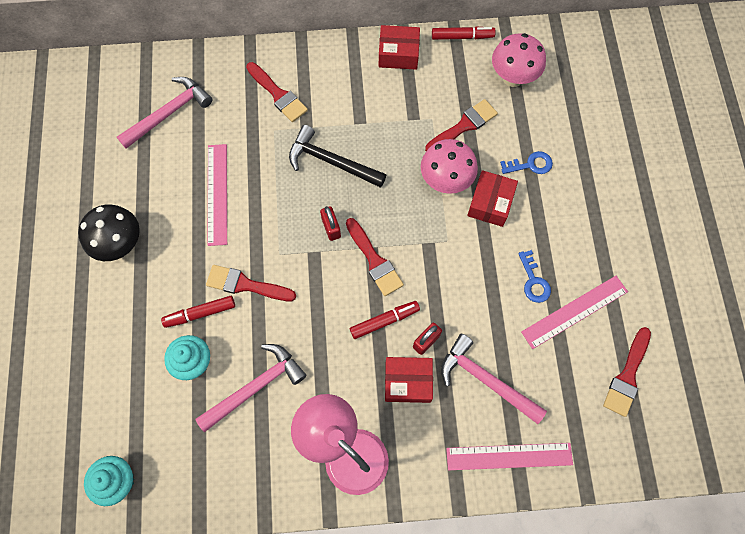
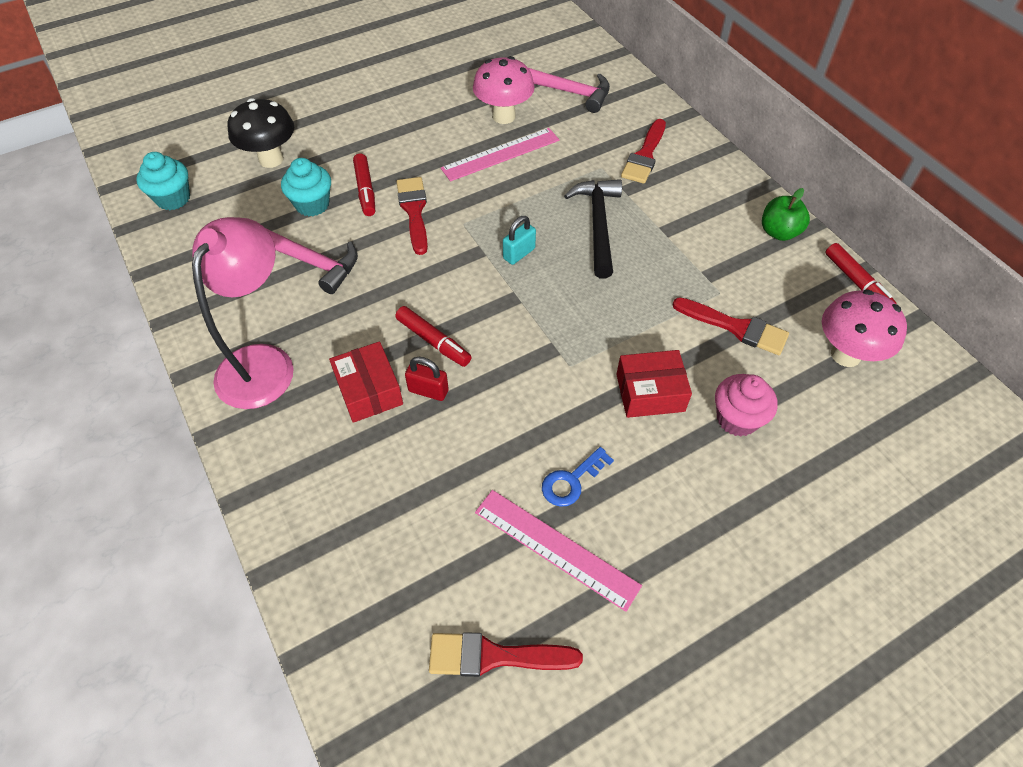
camera: 65 degrees right, 15 degrees down
black mushroom [78,204,140,261] -> black mushroom moved to [228,98,294,168]
red marker [161,296,235,328] -> red marker turned 150 degrees counterclockwise [353,154,375,216]
red padlock [320,206,341,241] -> turquoise padlock [503,216,536,265]
red brush [346,218,404,296] -> none
red box [379,25,420,70] -> green apple [762,188,810,241]
pink mushroom [421,139,478,194] -> pink mushroom moved to [473,56,535,124]
pink hammer [441,334,547,424] -> none
pink ruler [446,443,573,470] -> none
blue key [500,151,553,174] -> pink cupcake [715,374,778,437]

